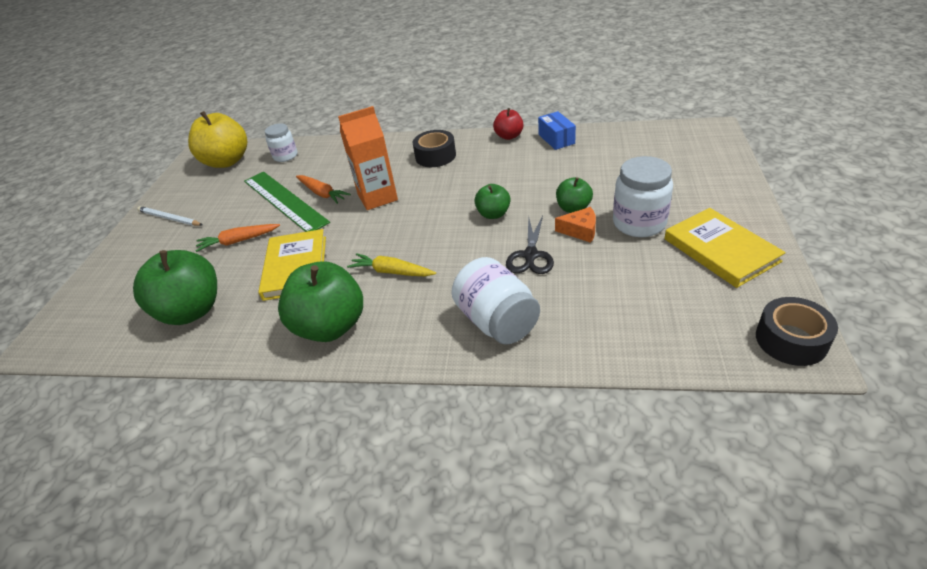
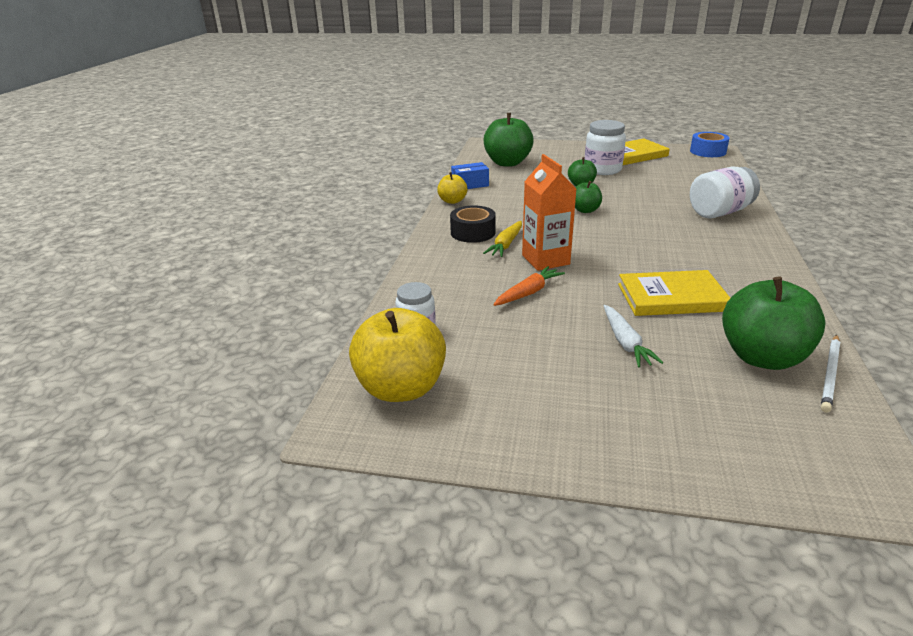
camera: 90 degrees left, 10 degrees down
white pencil [137,206,202,226] -> white pencil moved to [821,334,840,413]
orange carrot [196,224,280,252] -> white carrot [604,305,663,367]
green ruler [244,172,330,232] -> none
green apple [278,261,363,342] -> green apple moved to [483,113,534,167]
yellow carrot [347,253,436,276] -> yellow carrot moved to [483,221,522,257]
red apple [493,108,523,140] -> yellow apple [437,172,467,204]
black scissors [506,215,554,274] -> none
orange cheese [555,207,596,243] -> none
black tape [756,297,838,366] -> blue tape [690,132,729,157]

